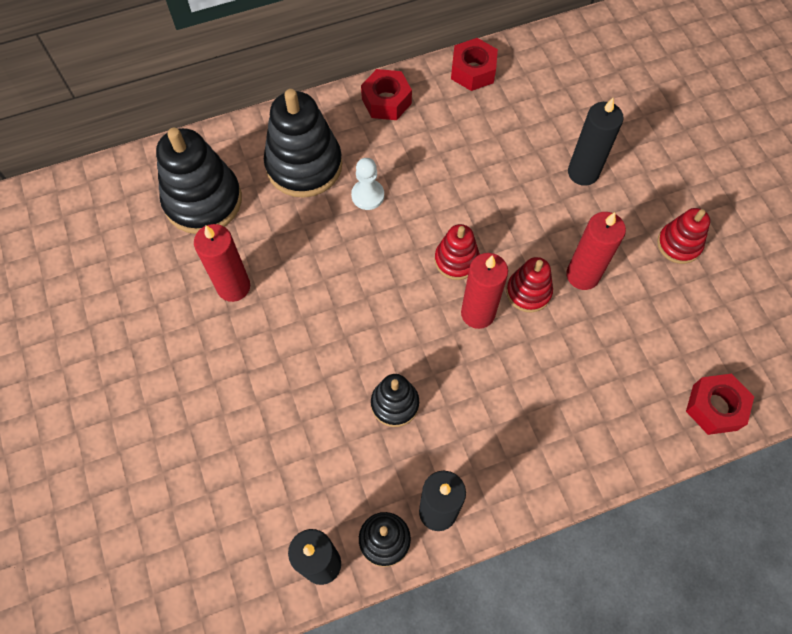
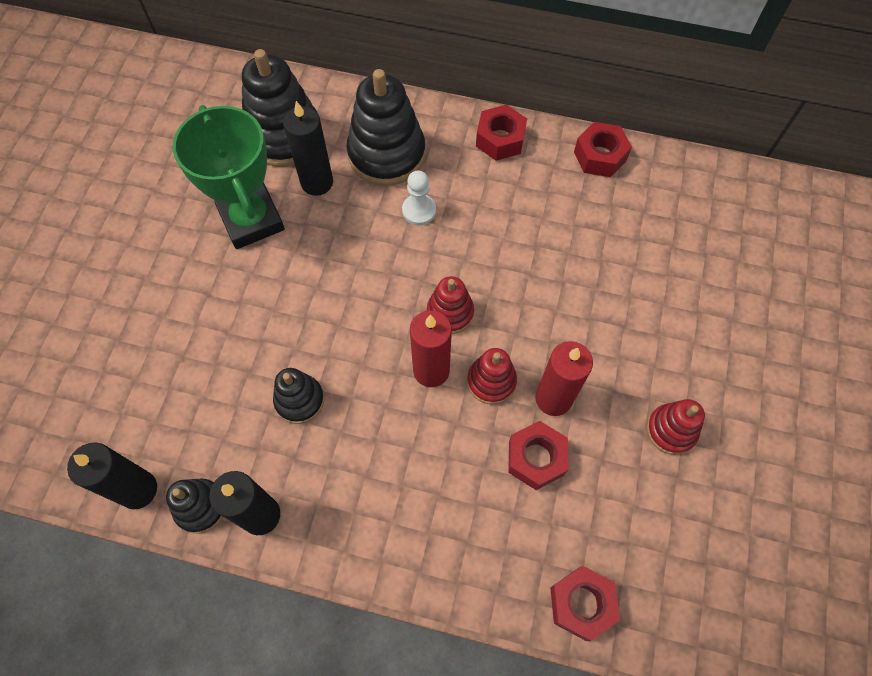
camera: 35 degrees right, 0 degrees up
red candle [194,224,250,302] -> green trophy [173,105,285,249]
black candle [568,98,624,186] -> black candle moved to [283,101,333,196]
none -> red nut [508,421,568,490]

